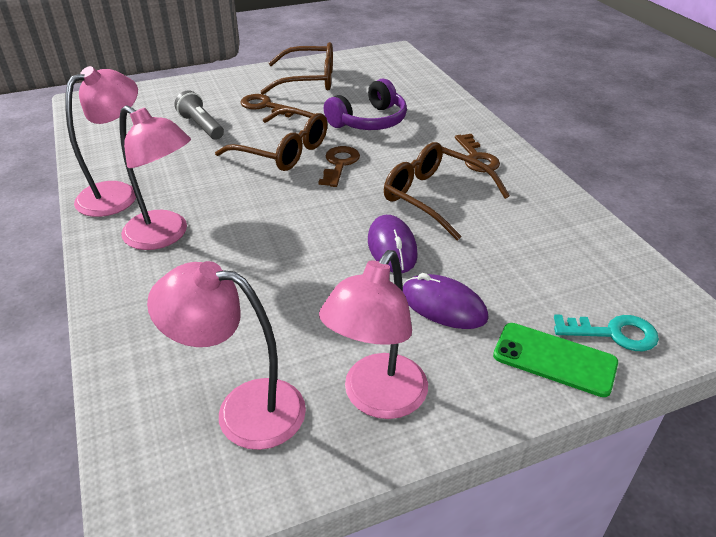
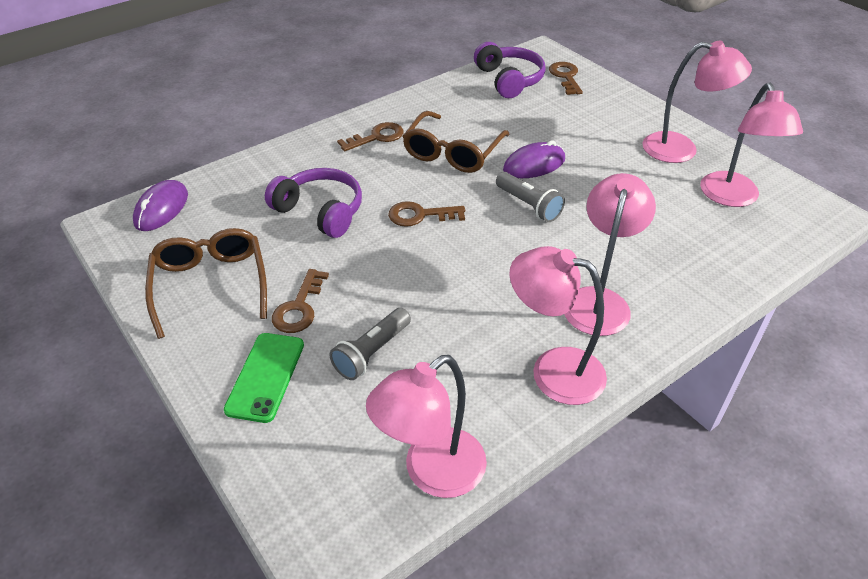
camera: 105 degrees left, 5 degrees up
brown glasses [215,107,327,171] -> none
purple mouse [403,273,489,329] -> purple mouse moved to [133,180,188,231]
green phone [493,323,618,397] -> green phone moved to [224,333,304,423]
turquoise key [554,314,659,351] -> brown key [549,62,583,95]
none -> pink lamp [366,355,487,498]
none -> purple headphones [474,42,546,98]
none -> grey flashlight [496,172,565,222]

